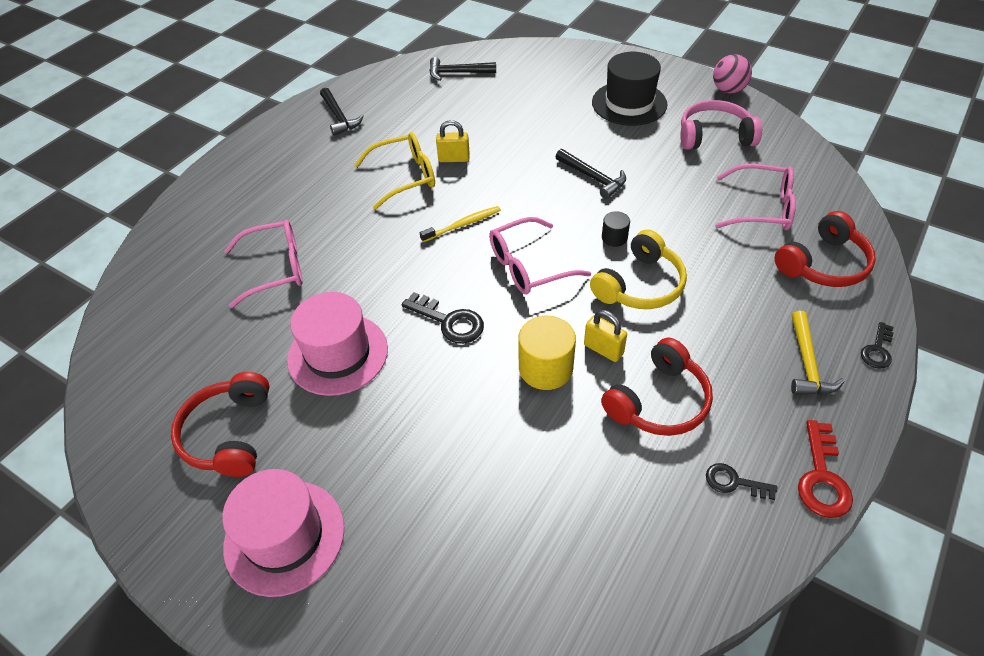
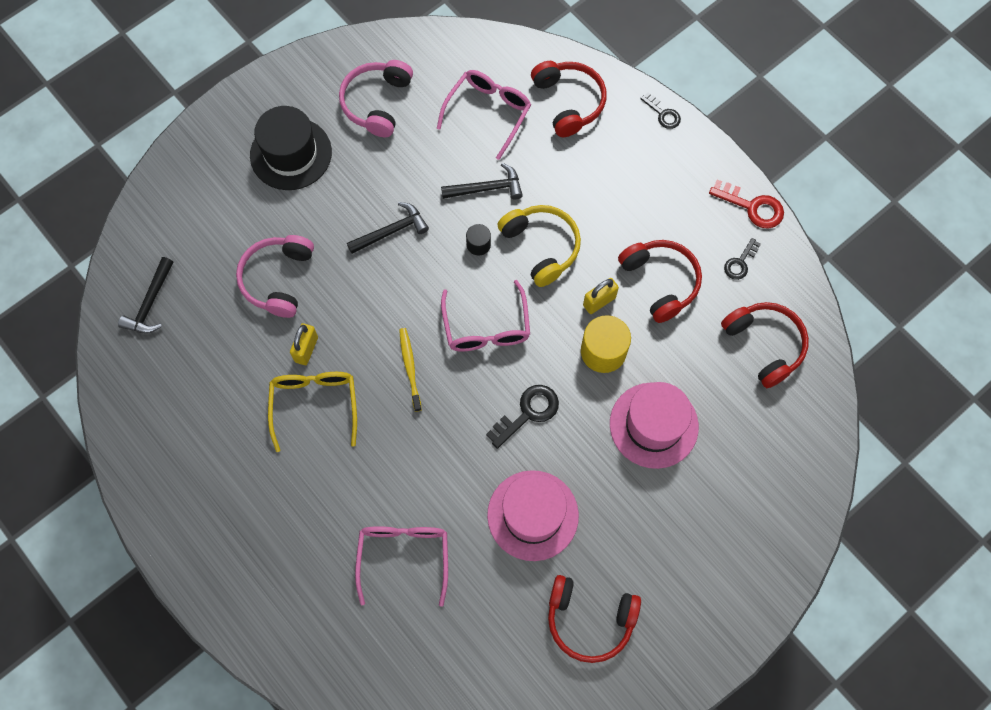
camera: 75 degrees left, 20 degrees up
pink hat [222,469,345,597] -> pink hat moved to [610,382,699,469]
black hammer [320,88,364,136] -> black hammer moved to [441,163,523,199]
pink ball [713,54,752,93] -> none
yellow hammer [791,311,845,395] -> none
none -> pink headphones [236,235,314,318]
none -> red headphones [721,302,809,388]

